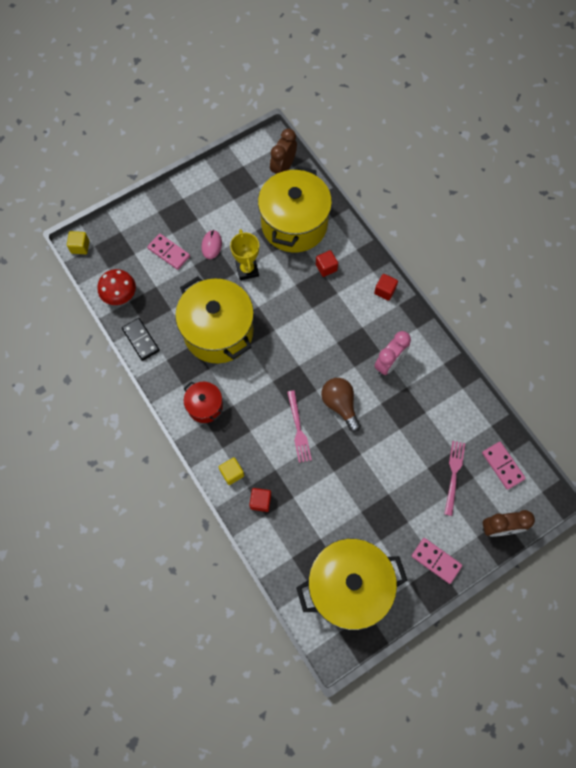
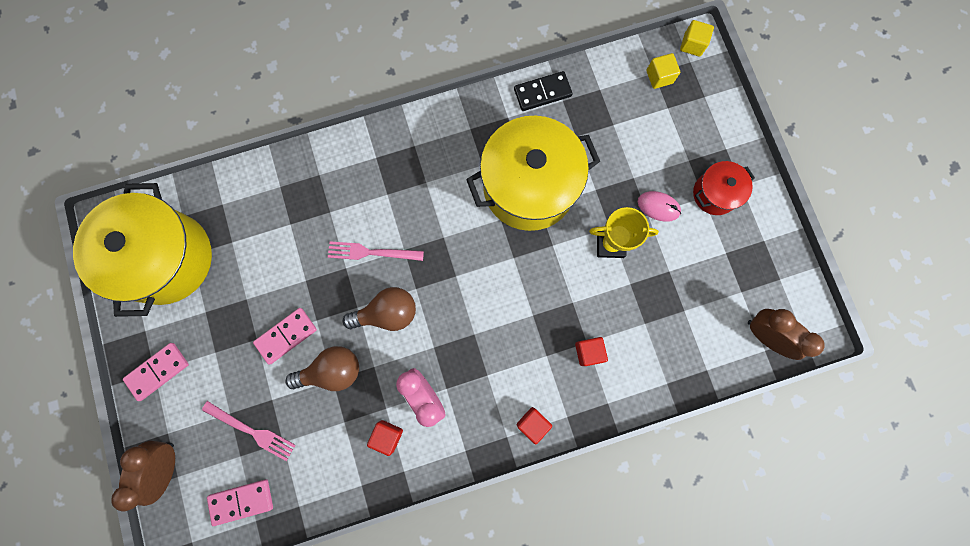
camera: 105 degrees right, 10 degrees up
red mushroom [98,269,136,305] -> none
pink domino [147,234,190,270] -> pink domino moved to [253,308,317,365]
red pot [184,381,223,423] -> red pot moved to [693,161,755,215]
yellow cube [219,457,244,485] -> yellow cube moved to [646,53,680,89]
red cube [249,488,271,512] -> red cube moved to [367,420,403,456]
yellow pot [258,166,332,253] -> none
none -> brown light bulb [286,346,359,391]

